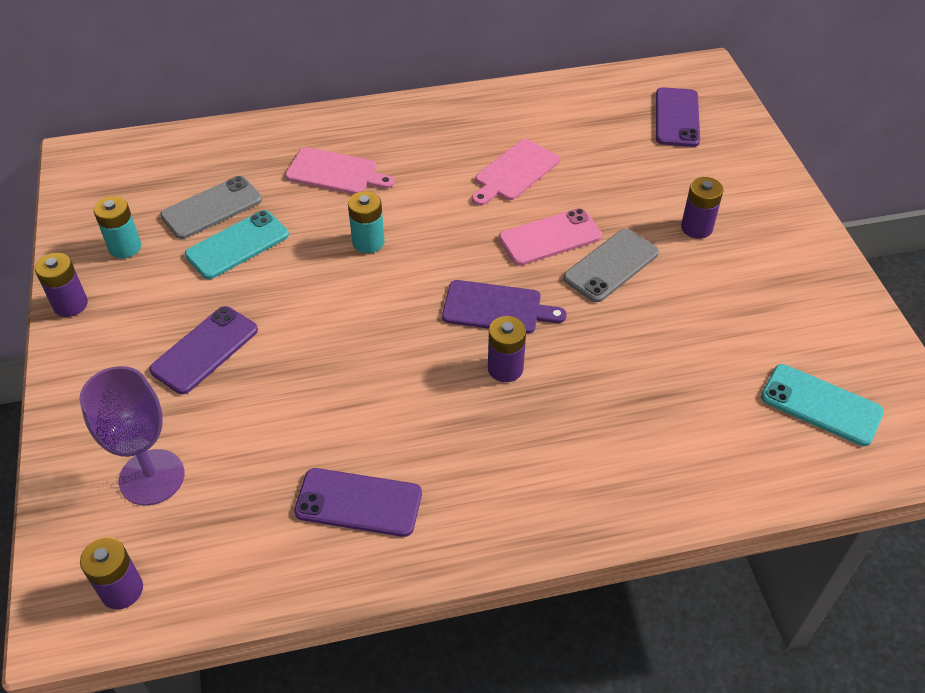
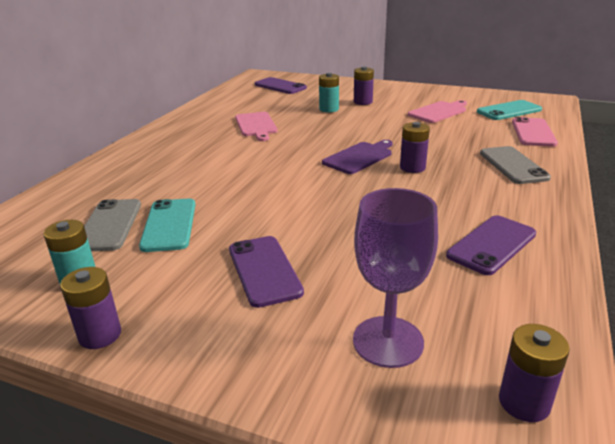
camera: 55 degrees left, 20 degrees down
pink cutting board [285,147,395,194] -> pink cutting board moved to [408,100,467,123]
turquoise battery [348,191,385,253] -> turquoise battery moved to [319,73,339,113]
pink phone [499,208,602,266] -> pink phone moved to [512,117,558,147]
grey phone [563,229,659,302] -> grey phone moved to [480,146,551,184]

